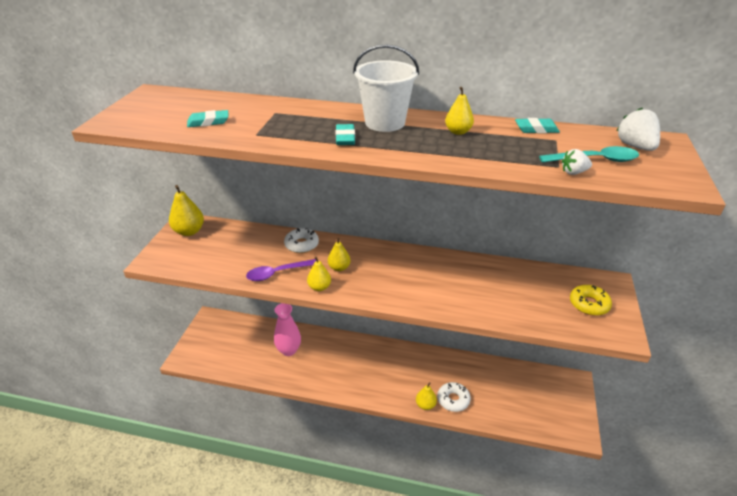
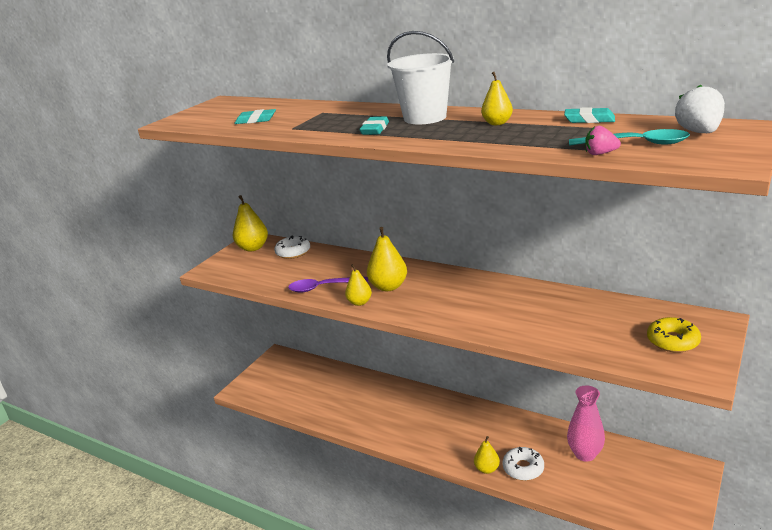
camera: 20 degrees right, 10 degrees down
pink vase [274,303,301,356] -> pink vase moved to [567,385,605,462]
white donut [284,228,319,253] -> white donut moved to [274,236,310,259]
yellow pear [328,238,351,271] -> yellow pear [367,227,407,291], size x1.58
white strawberry [562,149,592,175] -> pink strawberry [585,126,621,155]

